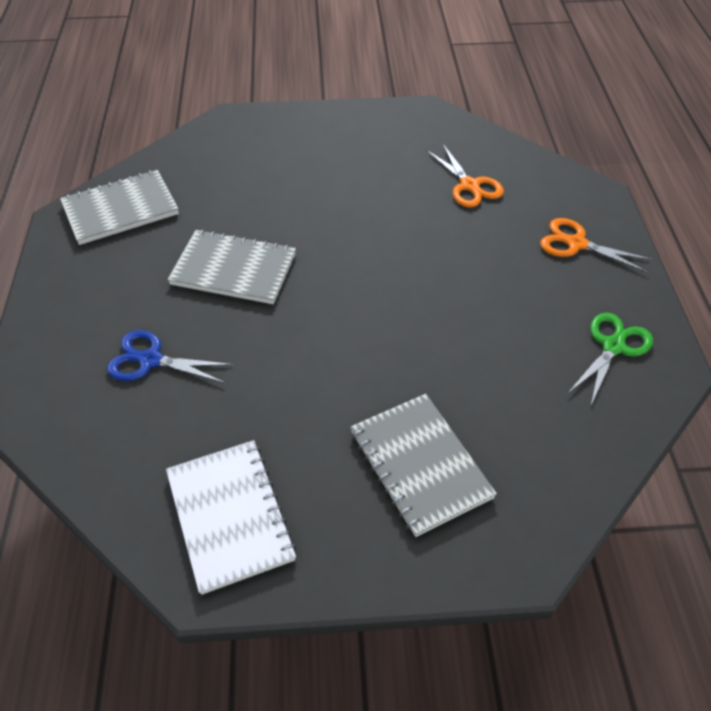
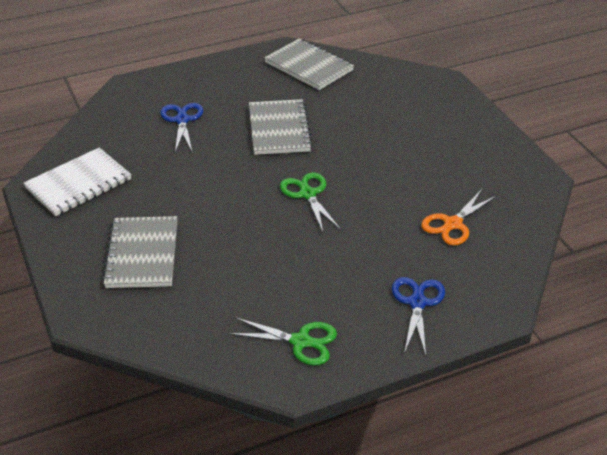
camera: 70 degrees right, 10 degrees down
grey notebook [350,394,497,537] -> grey notebook turned 45 degrees counterclockwise [102,216,178,288]
orange scissors [540,218,653,273] -> blue scissors [392,277,445,355]
none -> green scissors [280,172,341,232]

